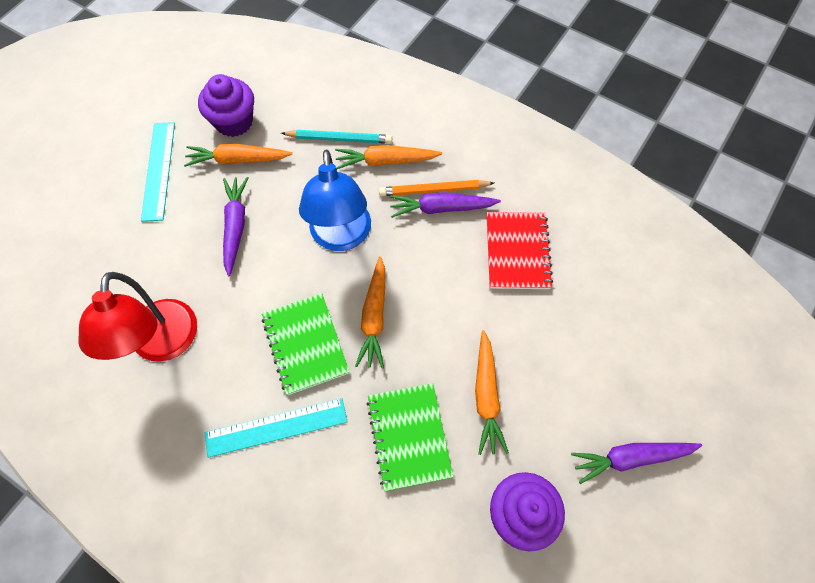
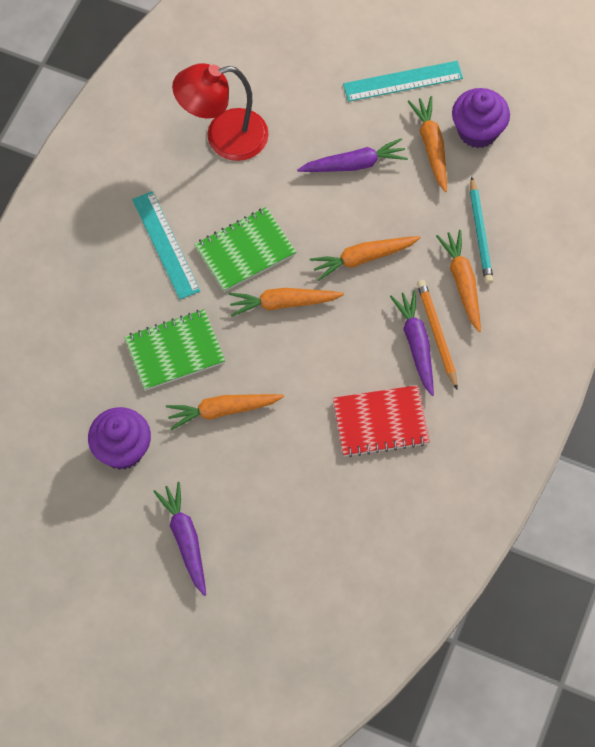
camera: 80 degrees right, 0 degrees up
blue lamp [299,150,371,251] -> orange carrot [310,236,421,281]

